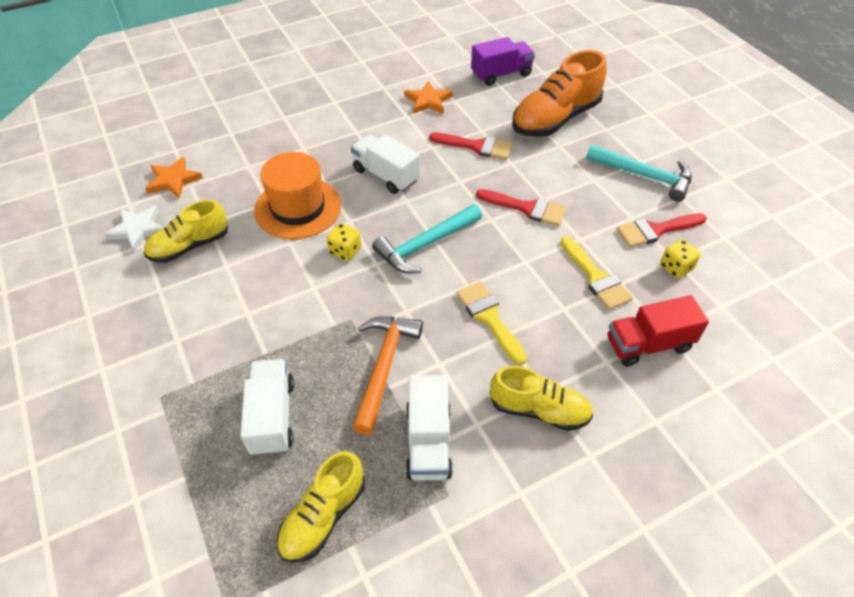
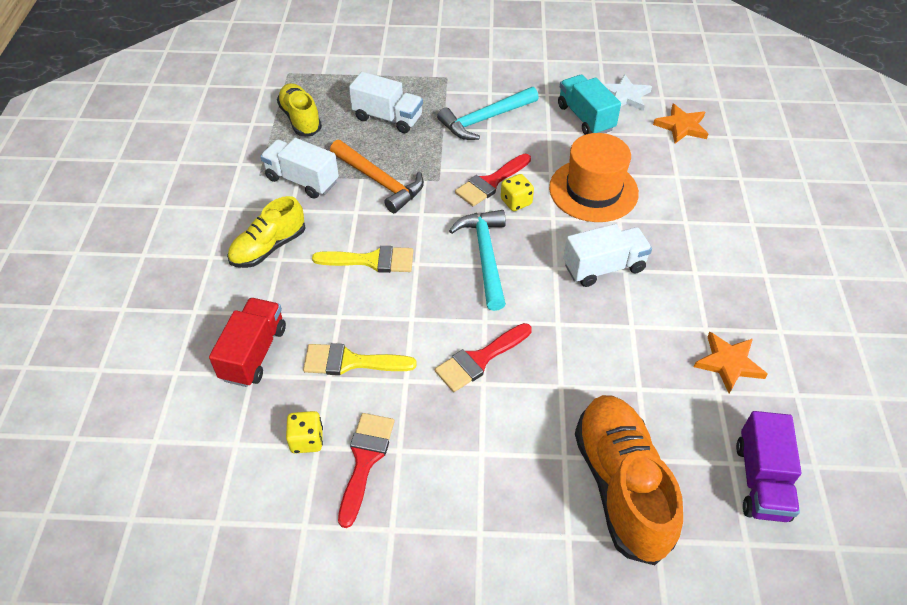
camera: 120 degrees right, 0 degrees up
yellow shoe [144,200,228,263] -> turquoise truck [558,75,621,135]
red brush [429,132,513,160] -> red brush moved to [455,154,531,206]
turquoise hammer [586,145,692,202] -> turquoise hammer moved to [437,87,539,140]

